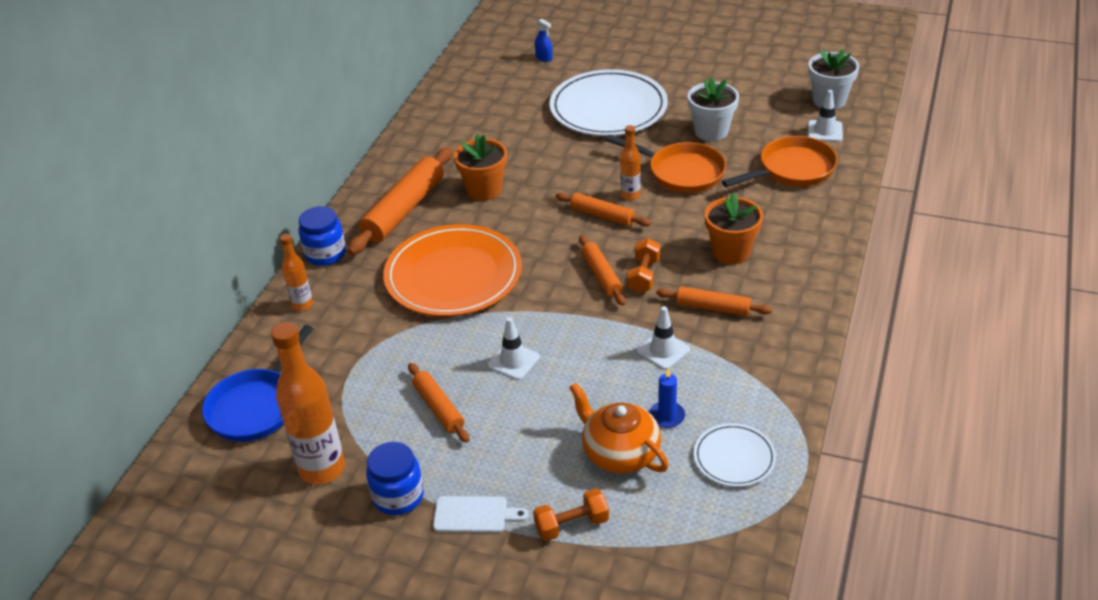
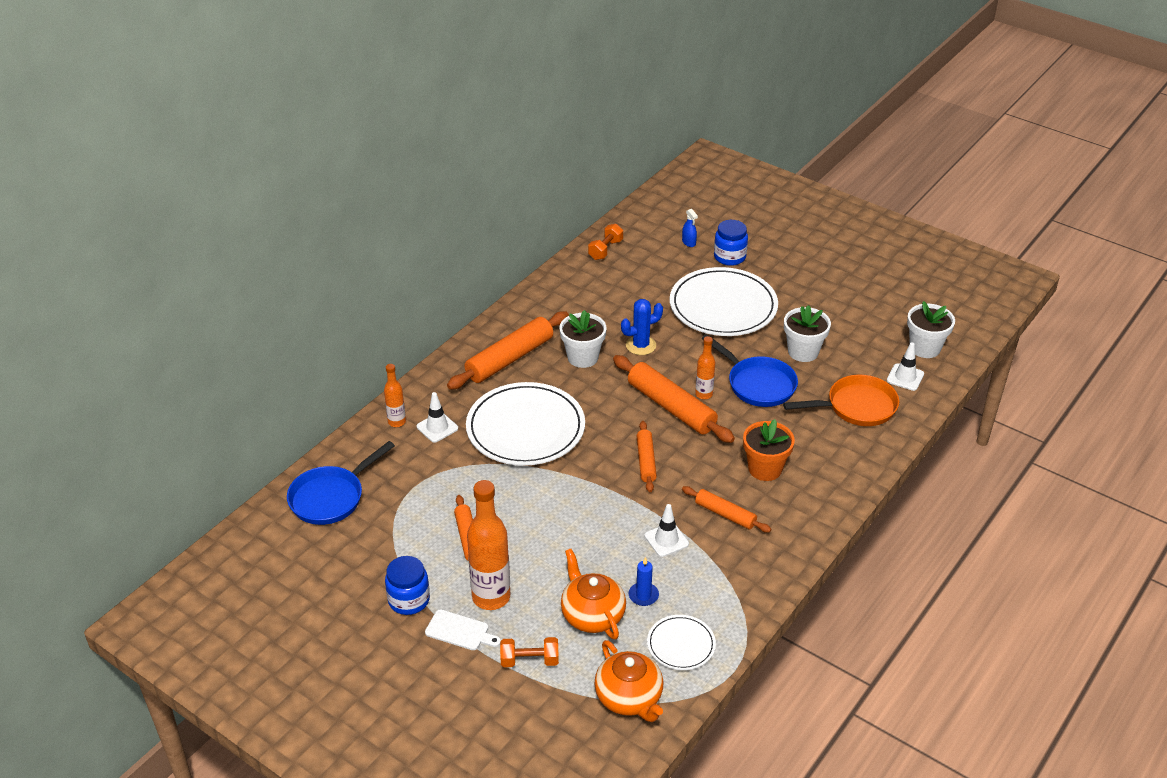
camera: 15 degrees right, 0 degrees up
orange bottle [271,322,345,485] -> orange bottle moved to [467,480,510,610]
blue jar [298,206,346,266] -> blue jar moved to [714,220,748,266]
orange plate [383,224,522,316] -> white plate [466,382,585,466]
orange flower pot [454,134,507,201] -> white flower pot [560,310,607,368]
white traffic cone [487,317,540,380] -> white traffic cone moved to [416,392,458,443]
orange rolling pin [556,193,651,227] -> orange rolling pin [613,355,735,443], size x1.75
orange pan [606,135,726,193] -> blue pan [702,334,798,407]
orange dumbbell [627,238,661,293] -> orange dumbbell moved to [588,224,623,260]
none -> orange teapot [594,640,663,722]
none -> blue cactus [621,299,663,355]

